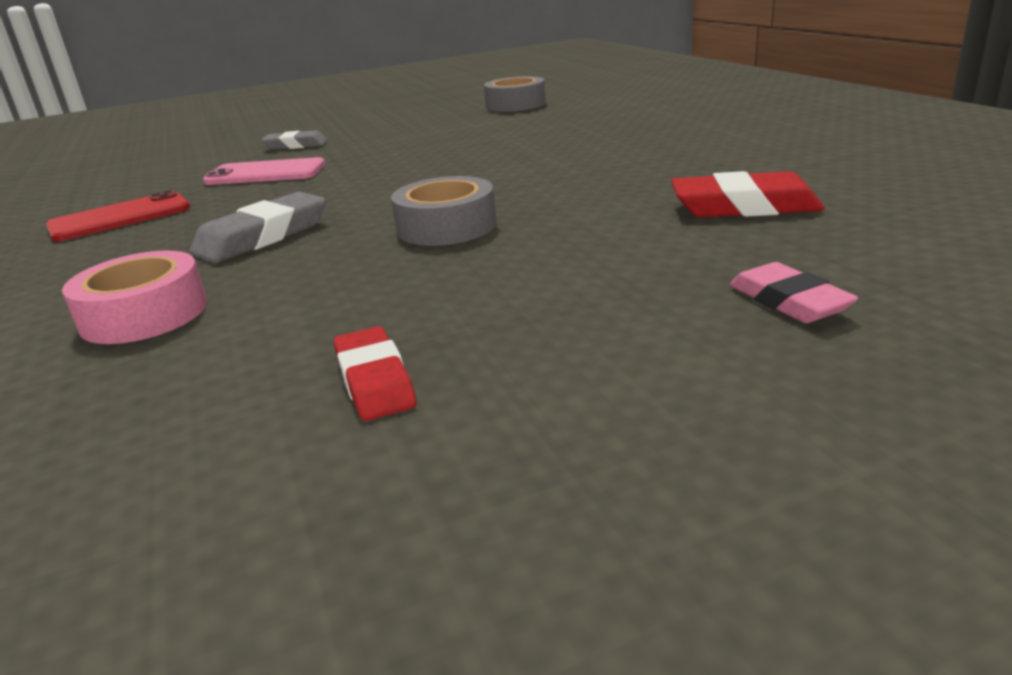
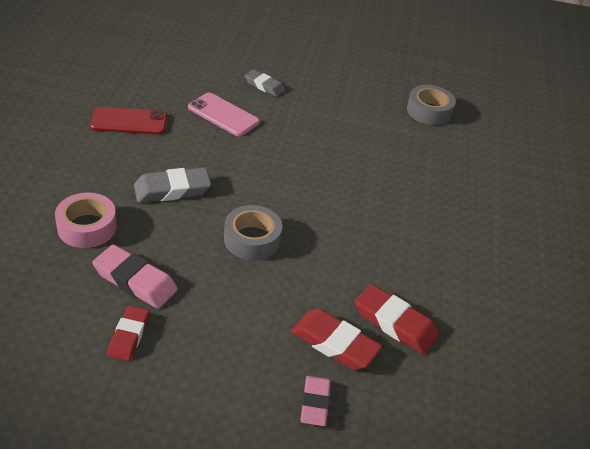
camera: 25 degrees right, 15 degrees up
none -> pink eraser [92,245,178,309]
none -> red eraser [291,309,382,370]

